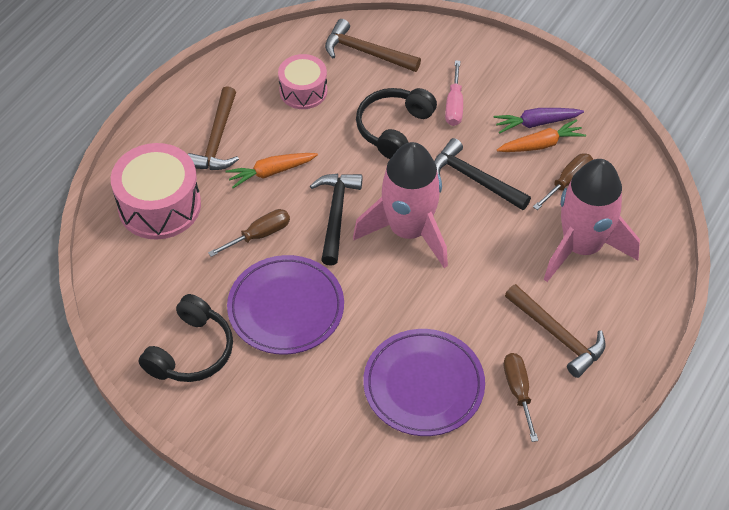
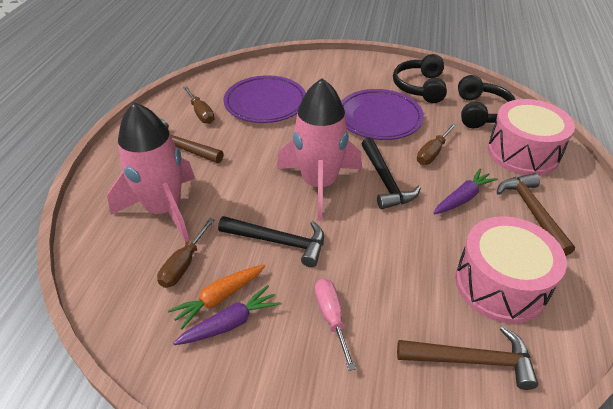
camera: 160 degrees right, 10 degrees down
orange carrot [226,153,318,188] -> purple carrot [433,168,498,214]
pink drum [278,54,327,109] -> pink drum [455,216,567,324], size x1.61
black headphones [356,88,437,159] -> black headphones moved to [458,75,516,128]

